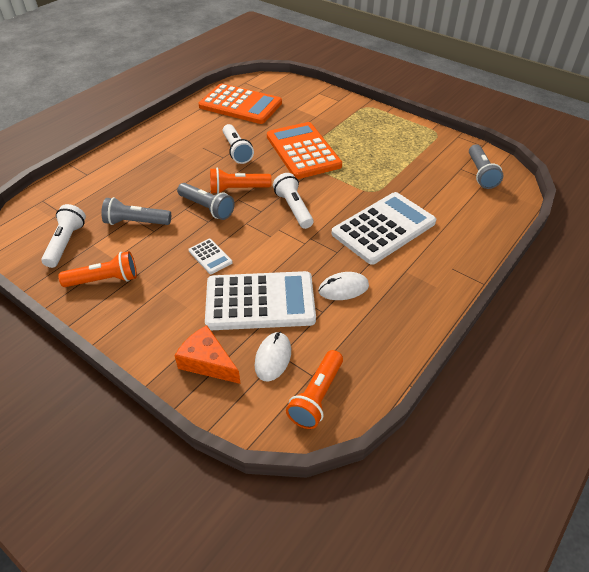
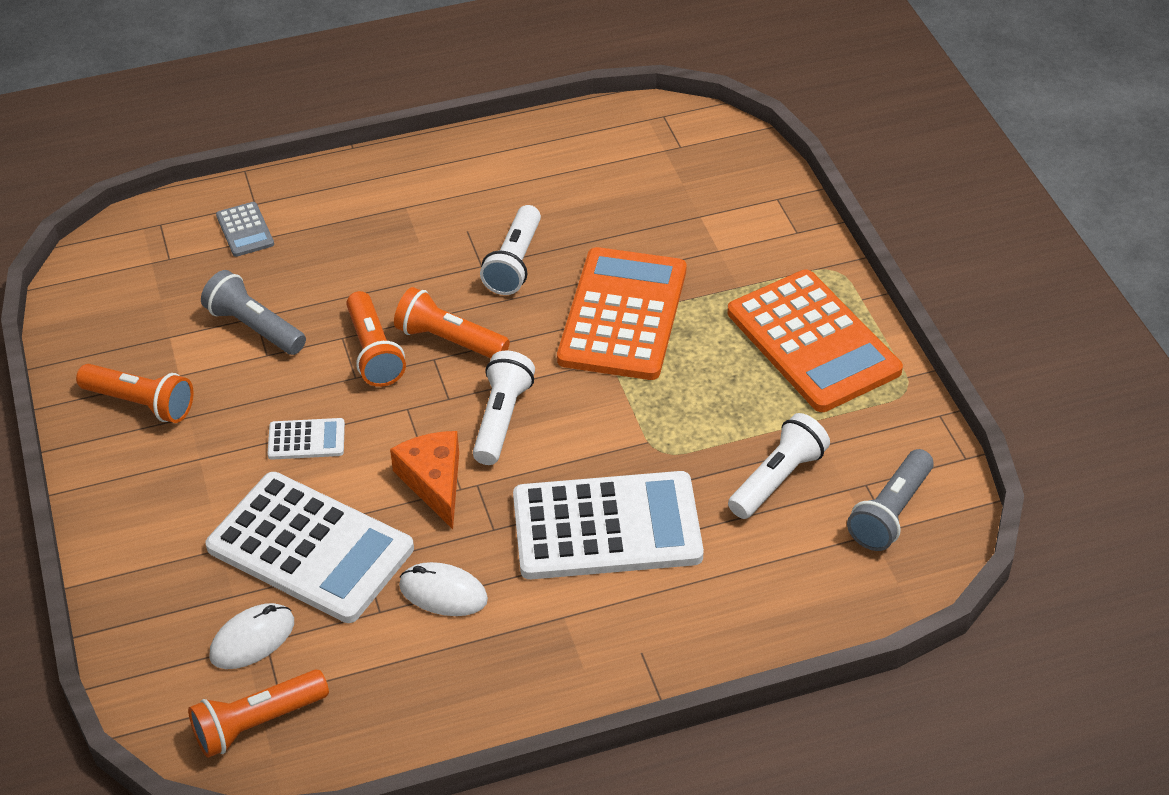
camera: 35 degrees right, 0 degrees up
white flashlight [41,204,86,268] -> white flashlight moved to [728,413,830,519]
orange cheese [174,325,241,384] -> orange cheese moved to [390,431,459,529]
grey flashlight [177,183,235,220] -> orange flashlight [346,291,406,387]
white calculator [188,239,233,274] -> white calculator turned 90 degrees counterclockwise [268,418,345,460]
orange calculator [199,83,282,124] -> orange calculator moved to [727,270,903,412]
none -> grey calculator [216,202,274,257]

